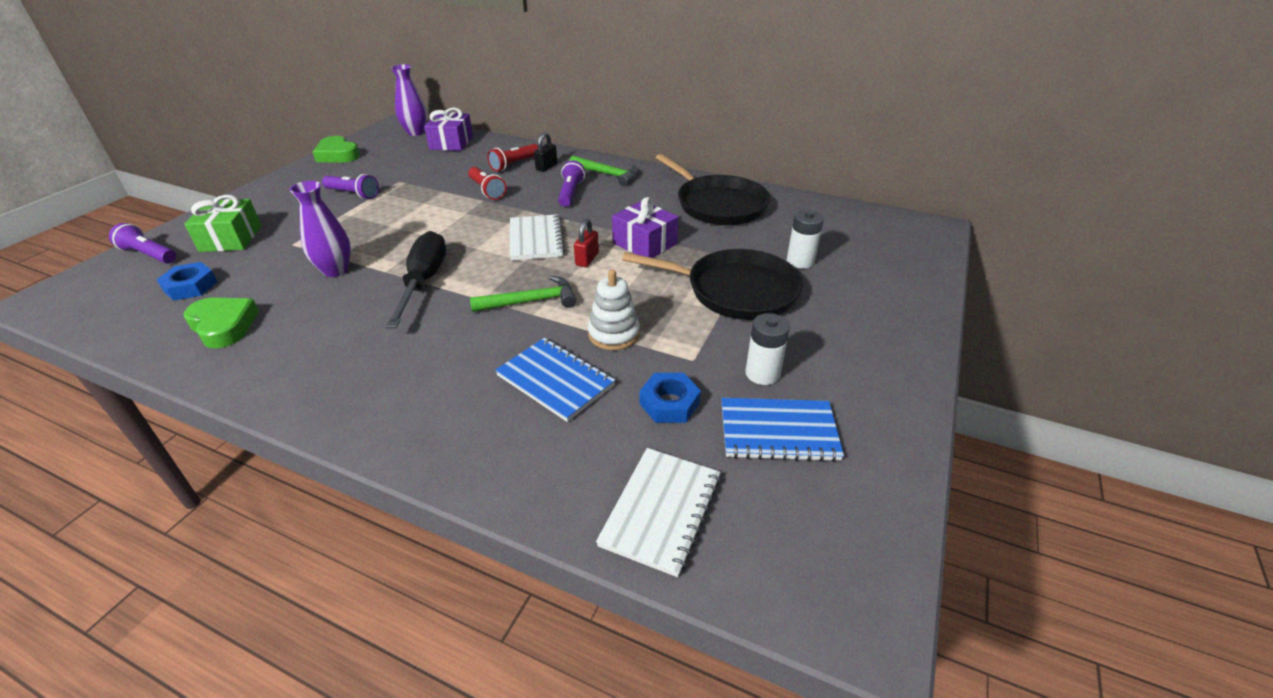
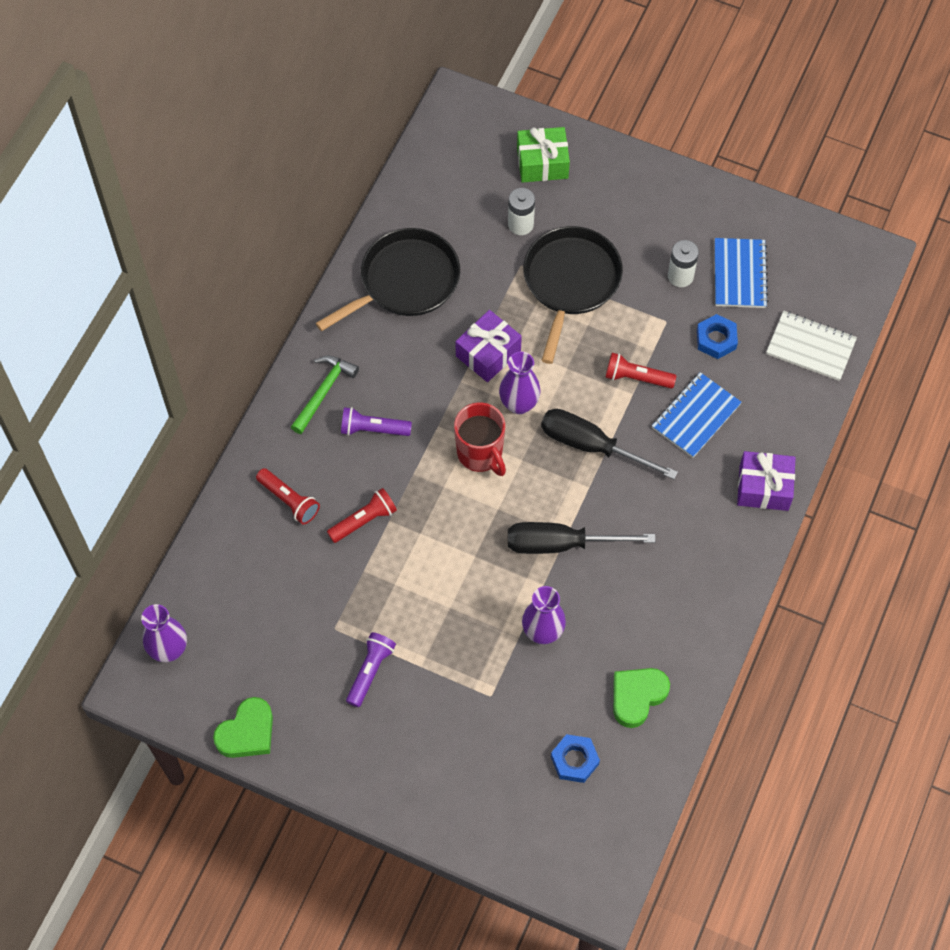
camera: 90 degrees left, 25 degrees up
purple flashlight [109,223,177,264] -> none
green gift [184,195,262,252] -> green gift moved to [517,127,570,183]
purple gift [424,107,473,151] -> purple gift moved to [737,451,796,511]
green hammer [470,276,577,312] -> black screwdriver [541,409,678,479]
white notebook [510,214,565,261] -> red mug [454,402,506,476]
black padlock [534,133,557,172] -> none
red padlock [574,219,599,267] -> purple vase [499,352,540,414]
white stacking toy [588,269,640,350] -> red flashlight [605,353,676,388]

